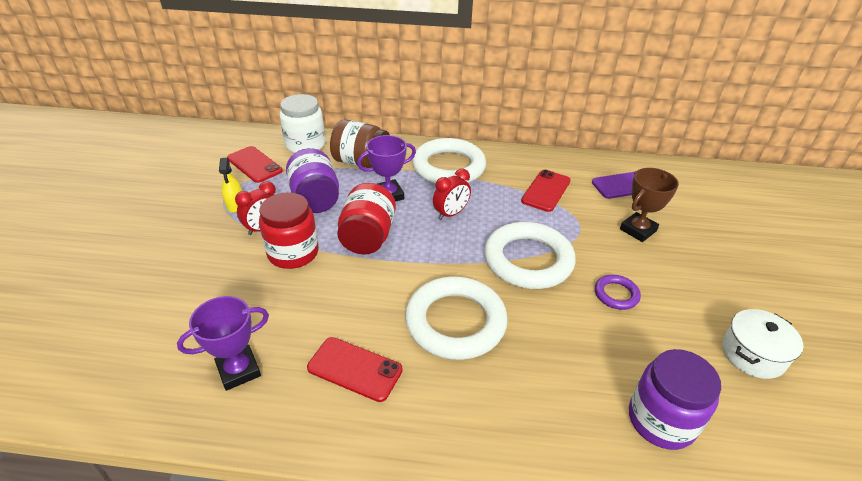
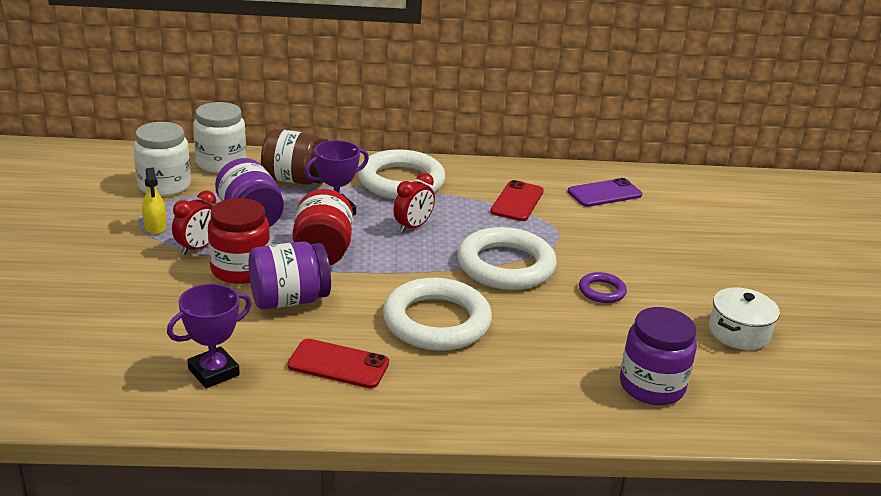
camera: 10 degrees left, 10 degrees down
red phone [227,146,283,183] -> white jar [134,122,191,197]
brown trophy [620,168,679,242] -> none
none -> purple jar [249,241,331,310]

